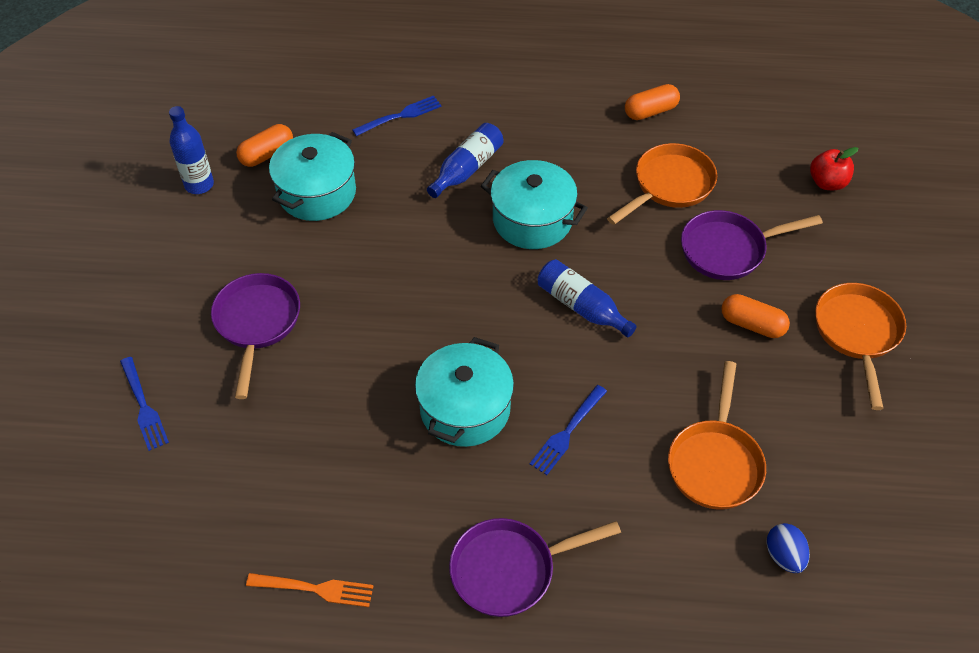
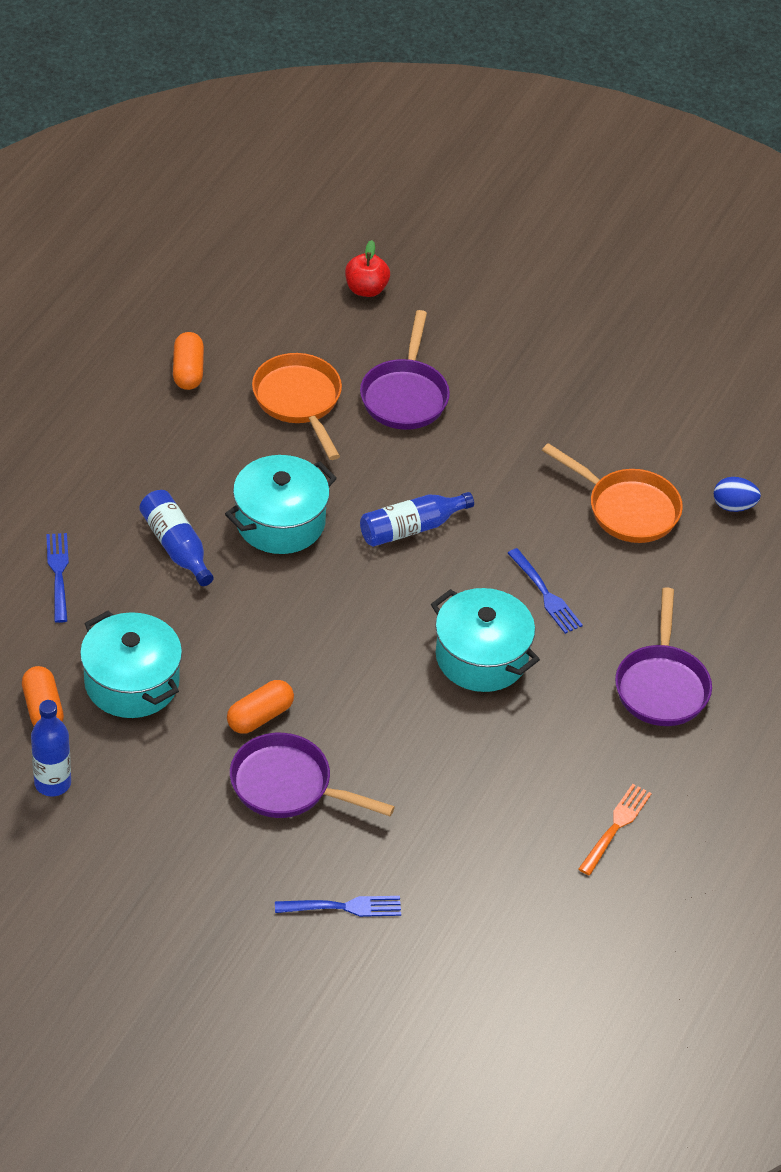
camera: 70 degrees left, 5 degrees down
orange capsule [721,294,790,338] -> orange capsule moved to [227,680,294,734]
orange pan [815,283,906,410] -> none

